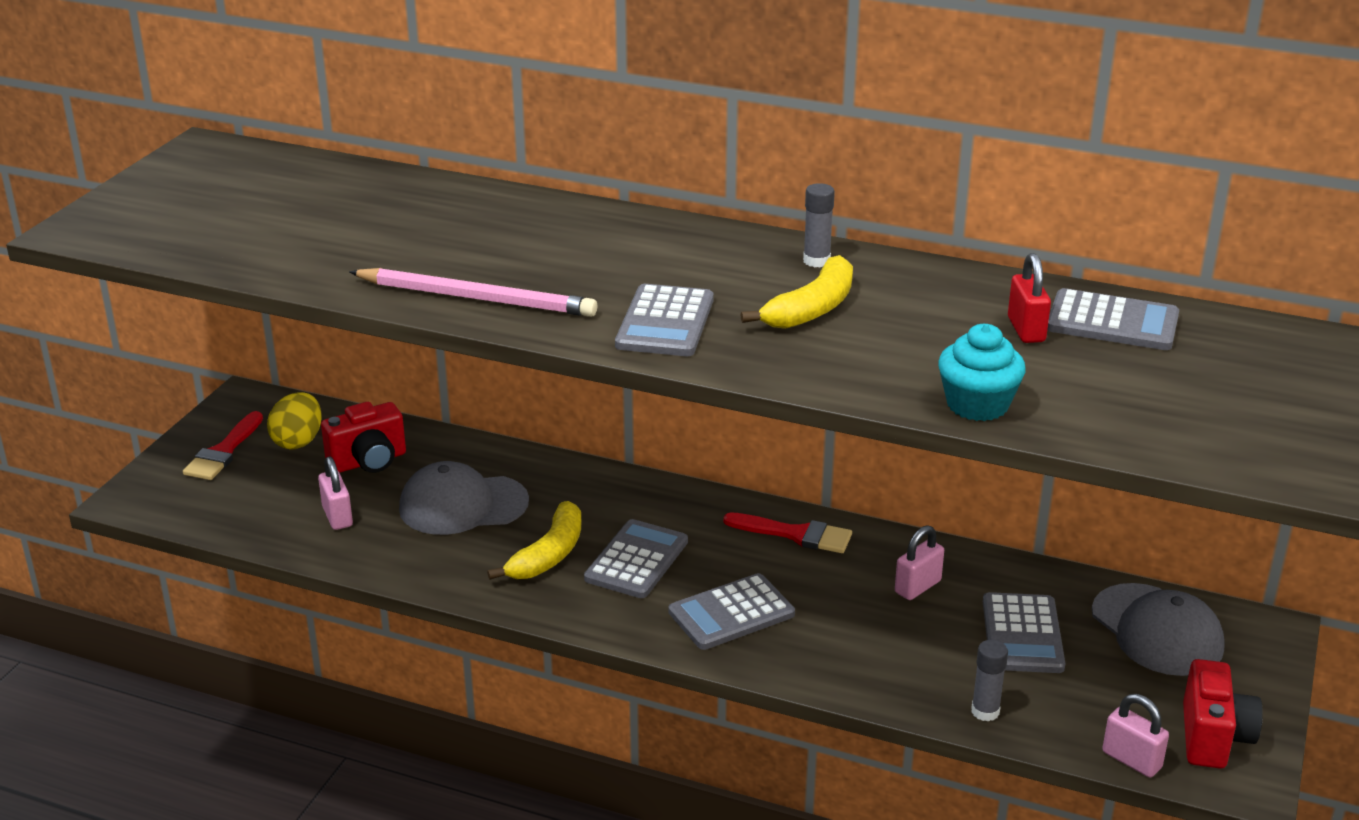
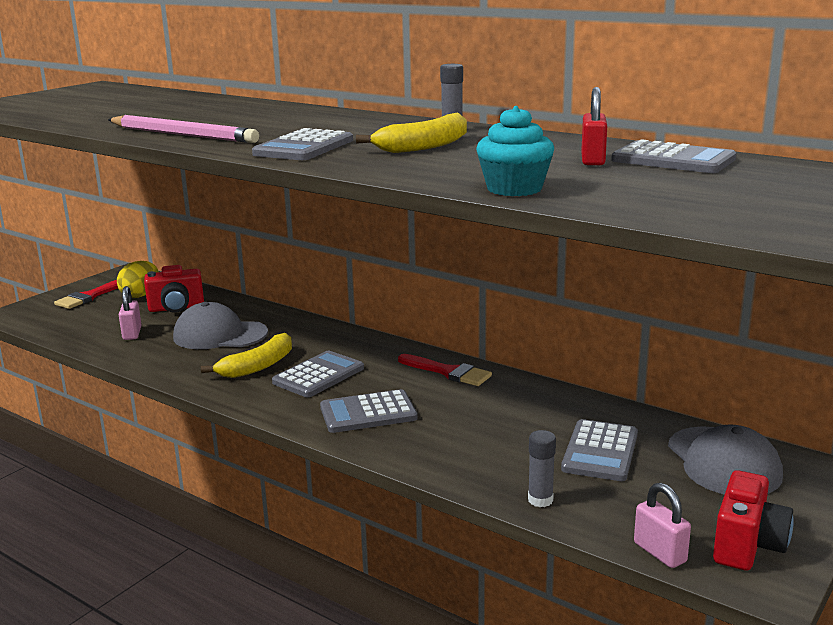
camera: 15 degrees right, 10 degrees down
pink padlock [895,525,944,600] -> none

